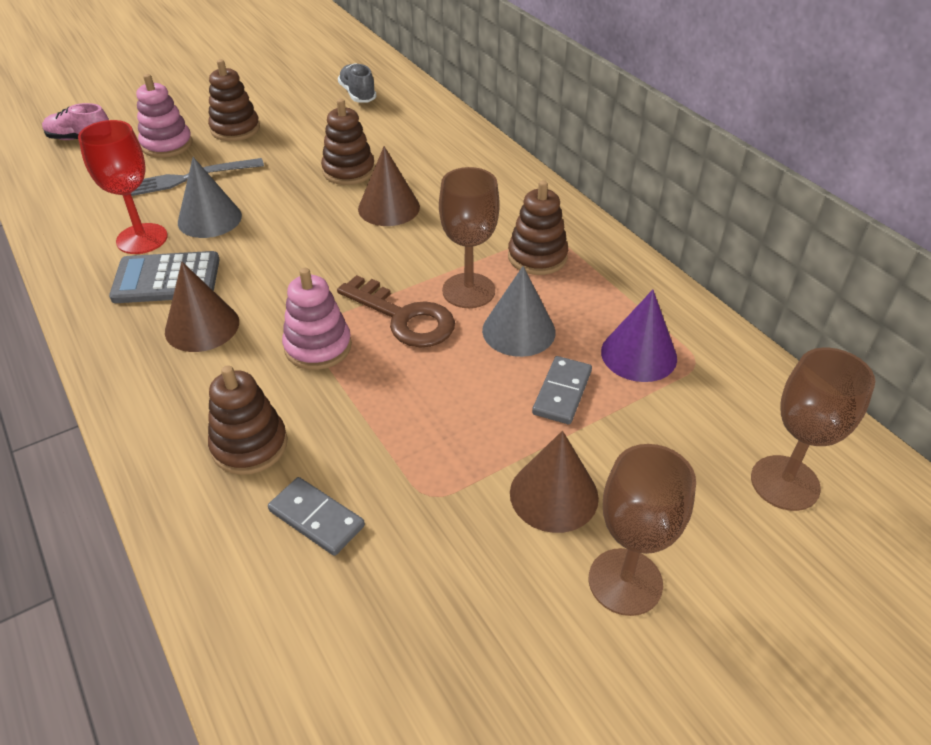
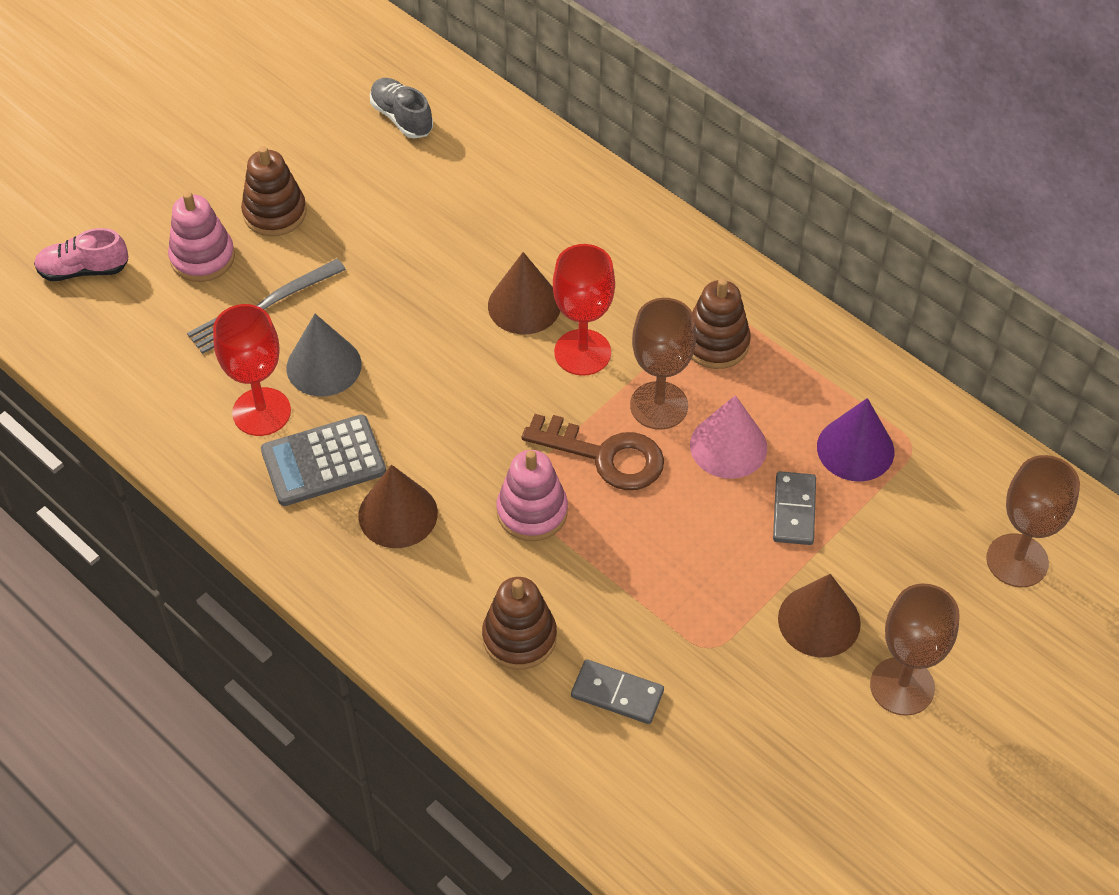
camera: 15 degrees left, 10 degrees up
brown stacking toy [321,99,375,185] -> none
grey cone [482,266,555,357] -> pink cone [690,395,767,479]
none -> red goblet [553,244,615,376]

